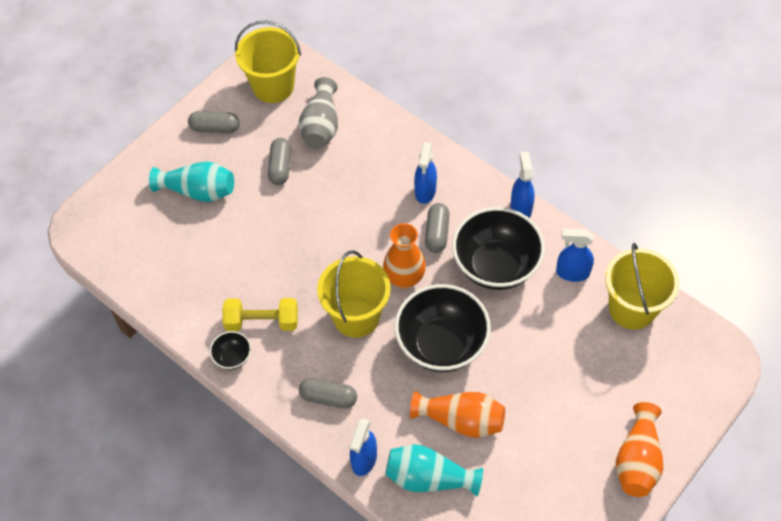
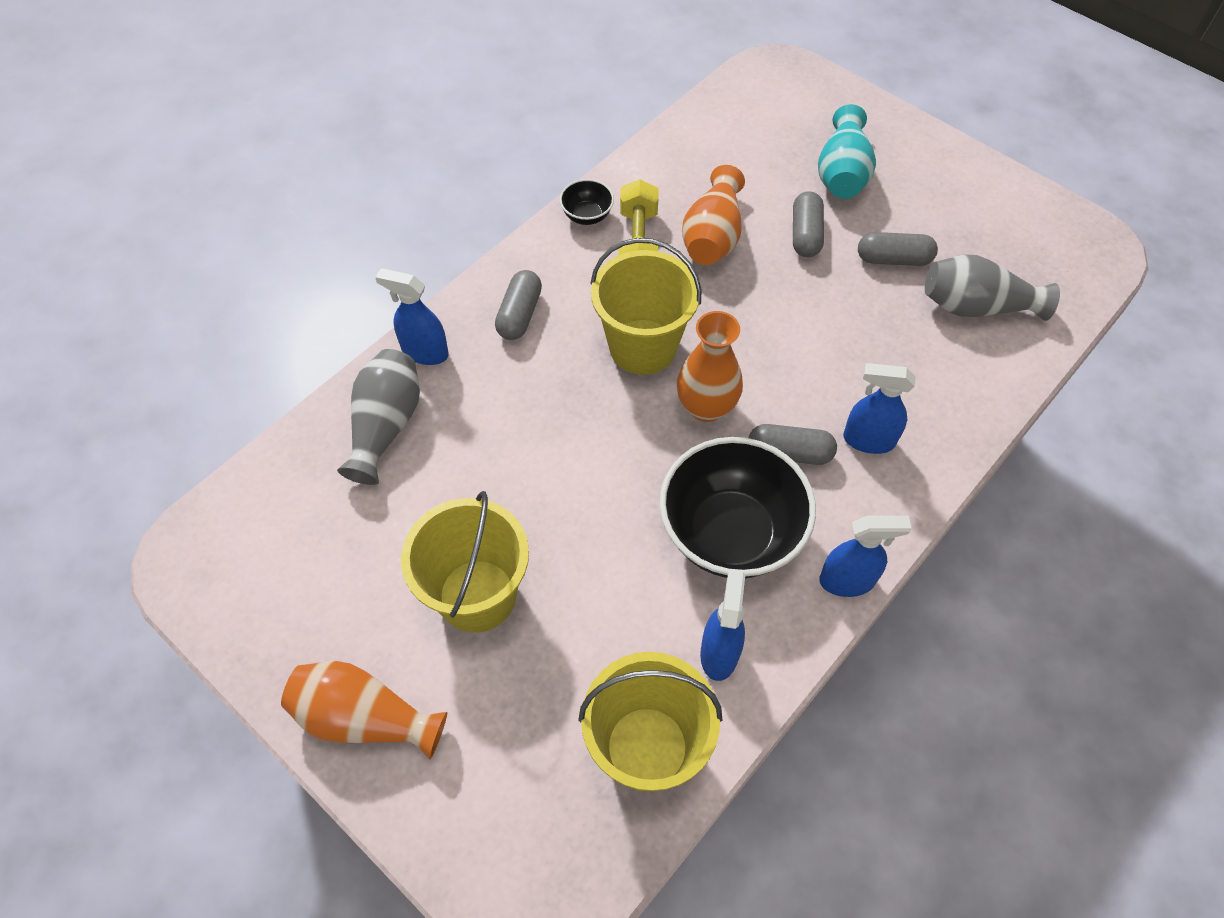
camera: 90 degrees right, 0 degrees up
grey capsule [188,111,240,133] -> grey capsule moved to [793,191,824,257]
yellow bucket [235,21,301,103] -> yellow bucket moved to [401,491,529,633]
turquoise vase [385,444,483,496] -> grey vase [337,349,420,485]
black bowl [395,284,491,372] -> none
orange vase [410,391,505,438] -> orange vase moved to [682,165,745,265]

